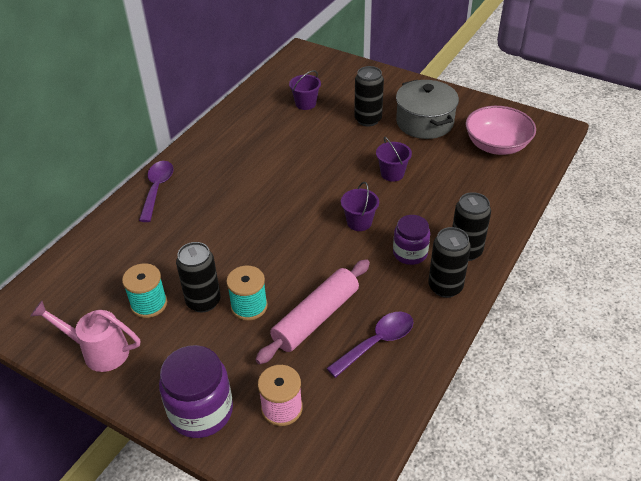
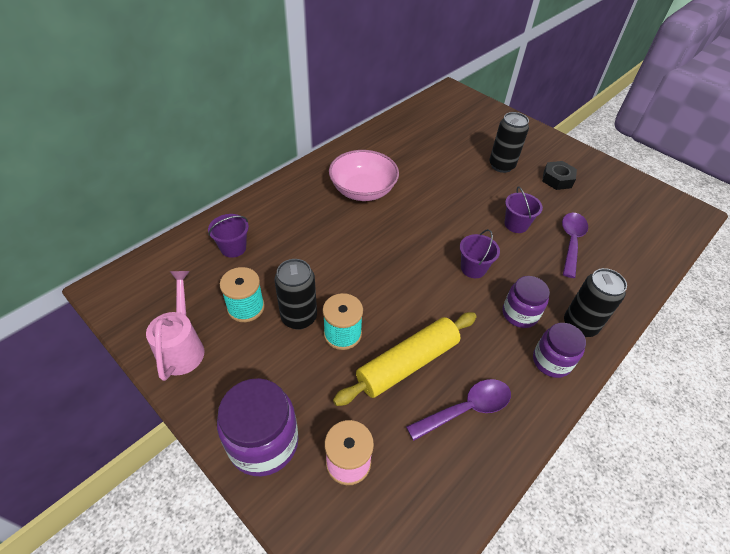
camera: 10 degrees right, 5 degrees up
pink watering can [30,300,140,372] -> pink watering can turned 60 degrees clockwise [146,271,204,381]
purple spoon [139,161,174,222] -> purple spoon moved to [562,213,588,278]
pink rolling pin [255,259,370,364] -> yellow rolling pin [333,312,477,406]
purple bucket [289,70,321,110] -> purple bucket moved to [208,214,249,258]
grey pot [396,80,459,139] -> black nut [542,161,577,190]
black can [428,227,471,298] -> purple jar [533,323,586,378]
pink bowl [465,106,536,155] -> pink bowl moved to [329,150,399,201]

